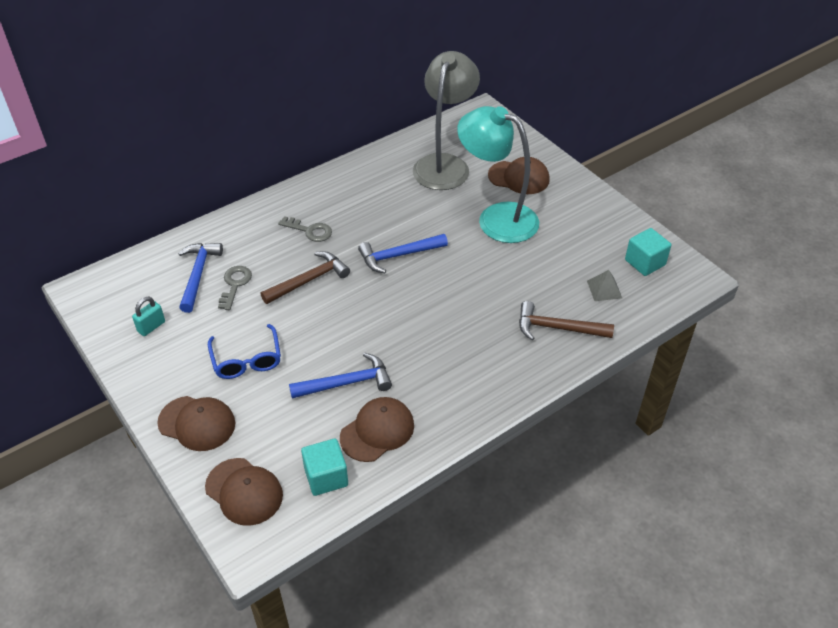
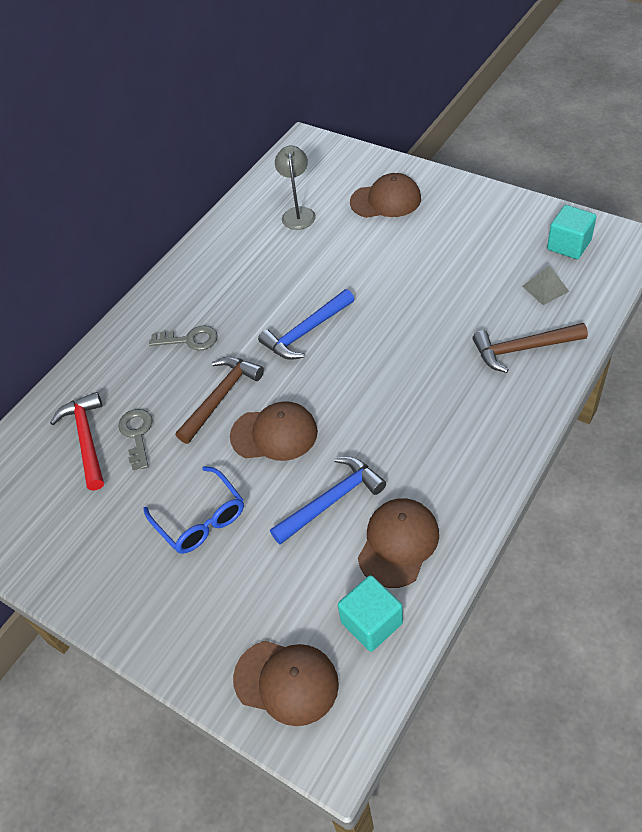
camera: 15 degrees left, 5 degrees up
turquoise padlock [132,297,165,336] -> none
brown cap [157,396,235,451] -> brown cap moved to [230,401,318,461]
blue hammer [178,243,223,313] -> red hammer [50,392,104,490]
grey lamp [413,51,480,190] -> grey lamp [275,146,316,230], size x0.52
turquoise lamp [457,106,539,243] -> none

